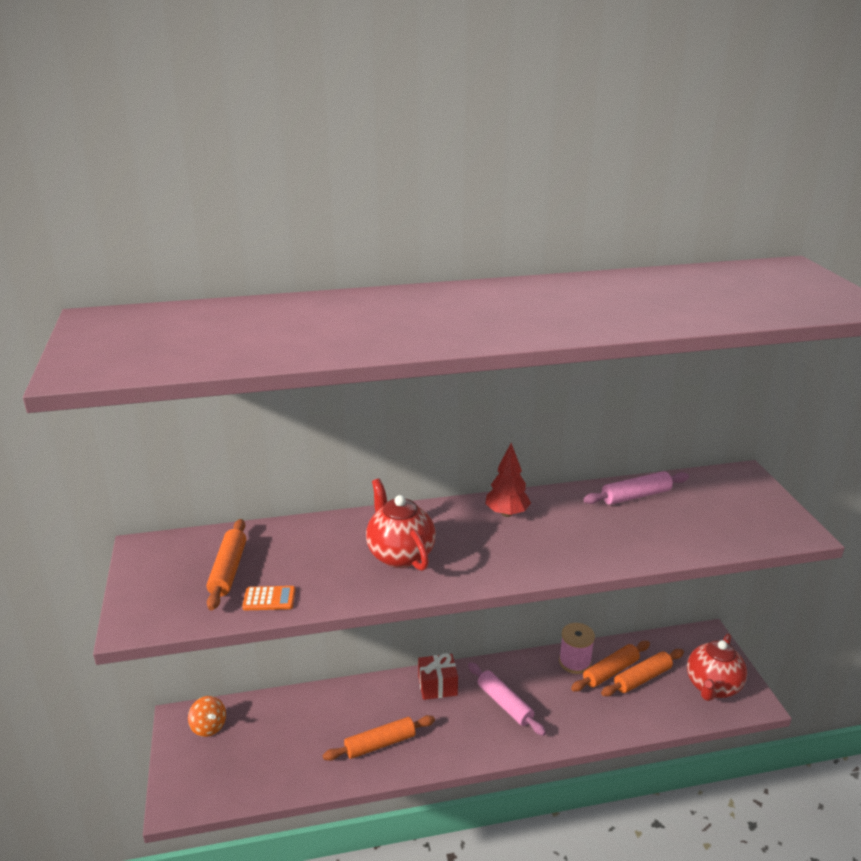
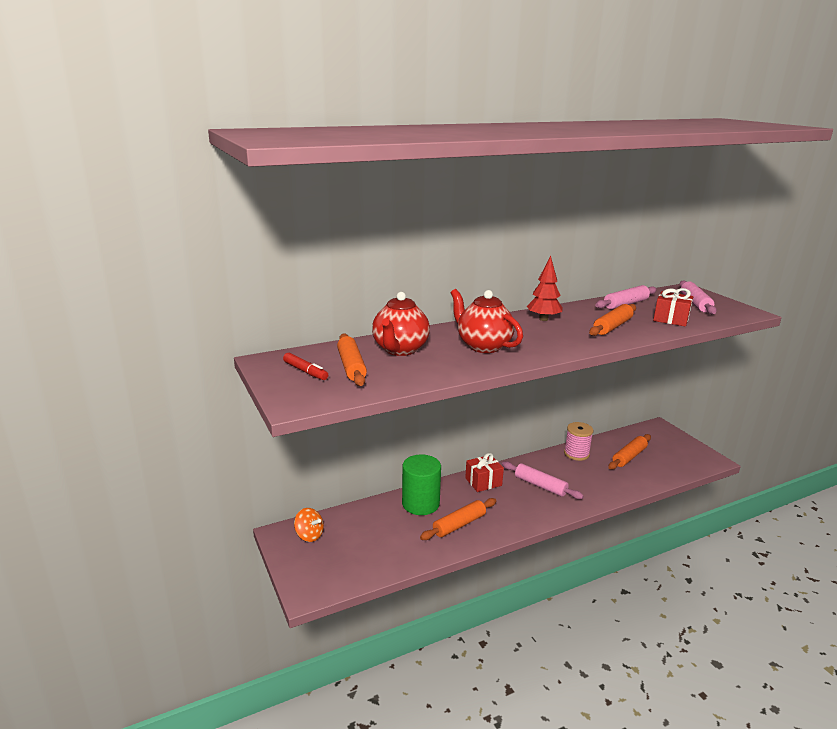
camera: 15 degrees left, 5 degrees down
orange calculator [242,586,295,610] -> none
orange rolling pin [571,641,650,692] -> orange rolling pin moved to [589,304,636,336]
red teapot [687,634,747,701] -> red teapot moved to [372,292,430,356]
none -> red marker [283,353,328,380]
none -> green cylinder [402,454,441,515]
none -> red gift [653,288,693,326]
none -> pink rolling pin [679,280,717,314]

